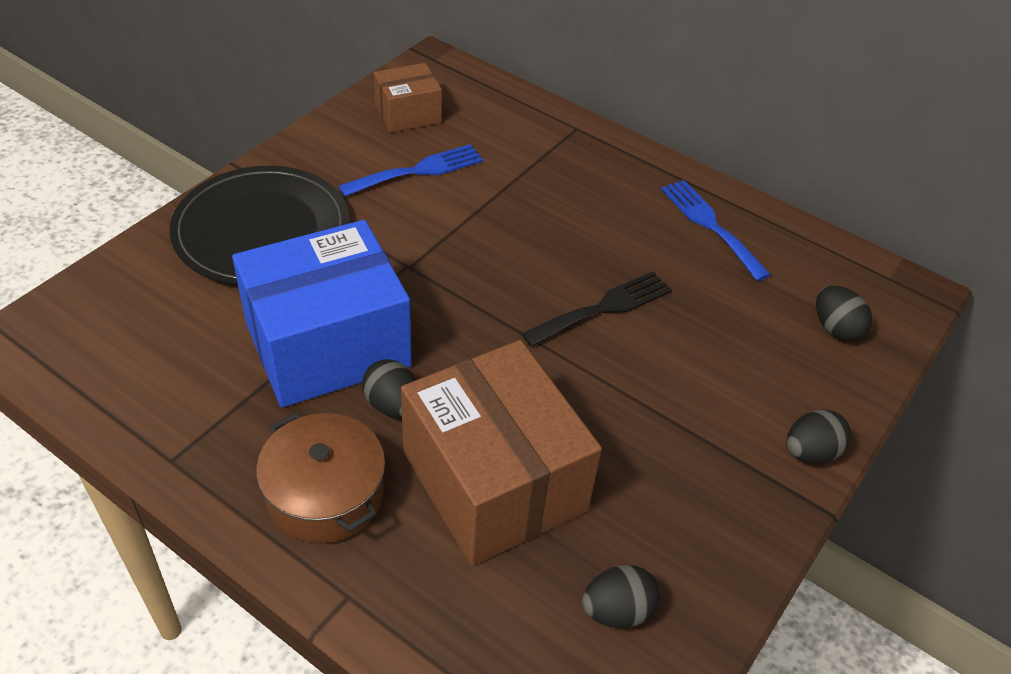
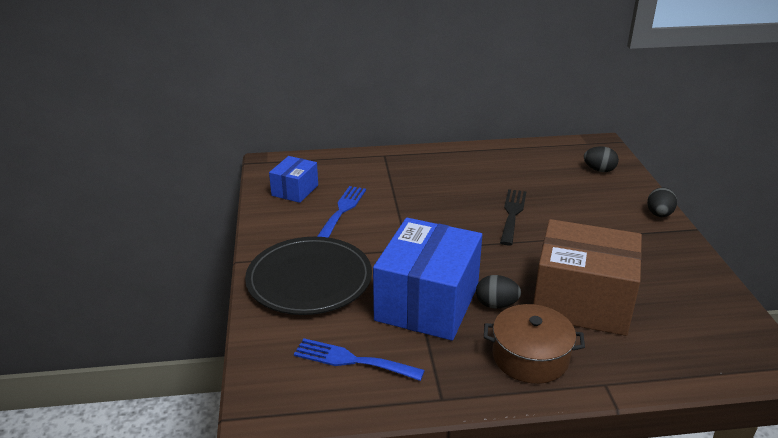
camera: 40 degrees left, 15 degrees down
brown box [374,63,442,133] -> blue box [269,156,318,203]
black egg [582,565,660,628] -> none
blue fork [661,180,771,281] -> blue fork moved to [294,338,425,381]

